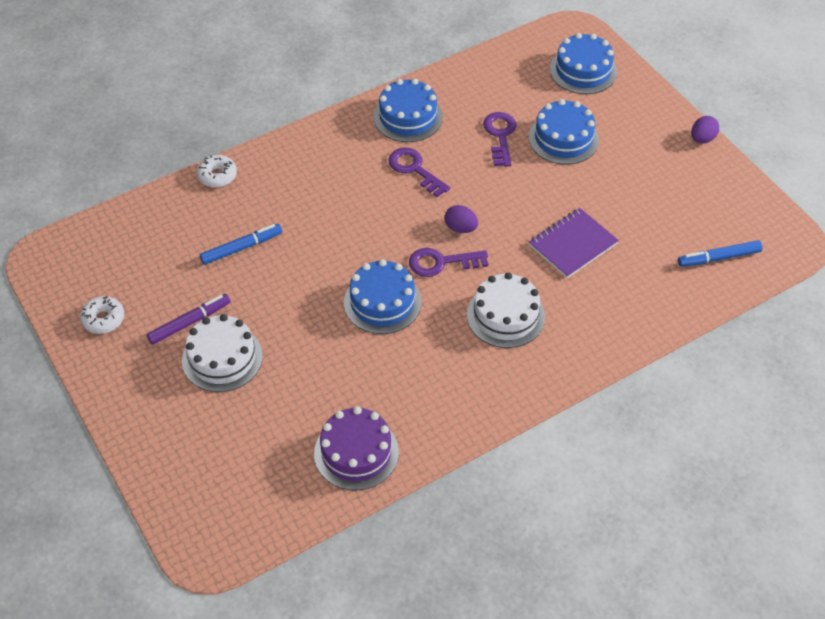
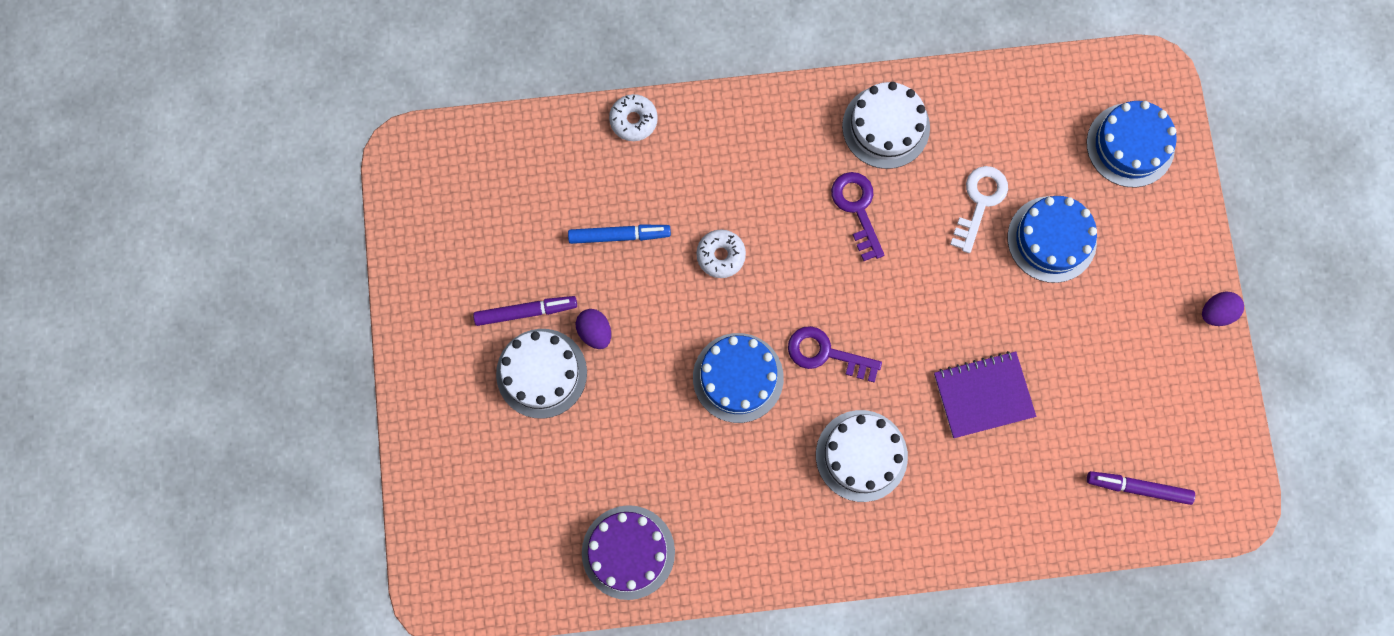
camera: 25 degrees right, 25 degrees up
white donut [80,296,124,334] -> white donut moved to [696,229,746,278]
blue cake [373,79,443,142] -> white cake [842,82,930,169]
purple egg [445,205,478,233] -> purple egg moved to [576,309,611,349]
purple key [483,112,516,167] -> white key [950,166,1008,253]
blue marker [678,240,763,267] -> purple marker [1087,471,1195,505]

